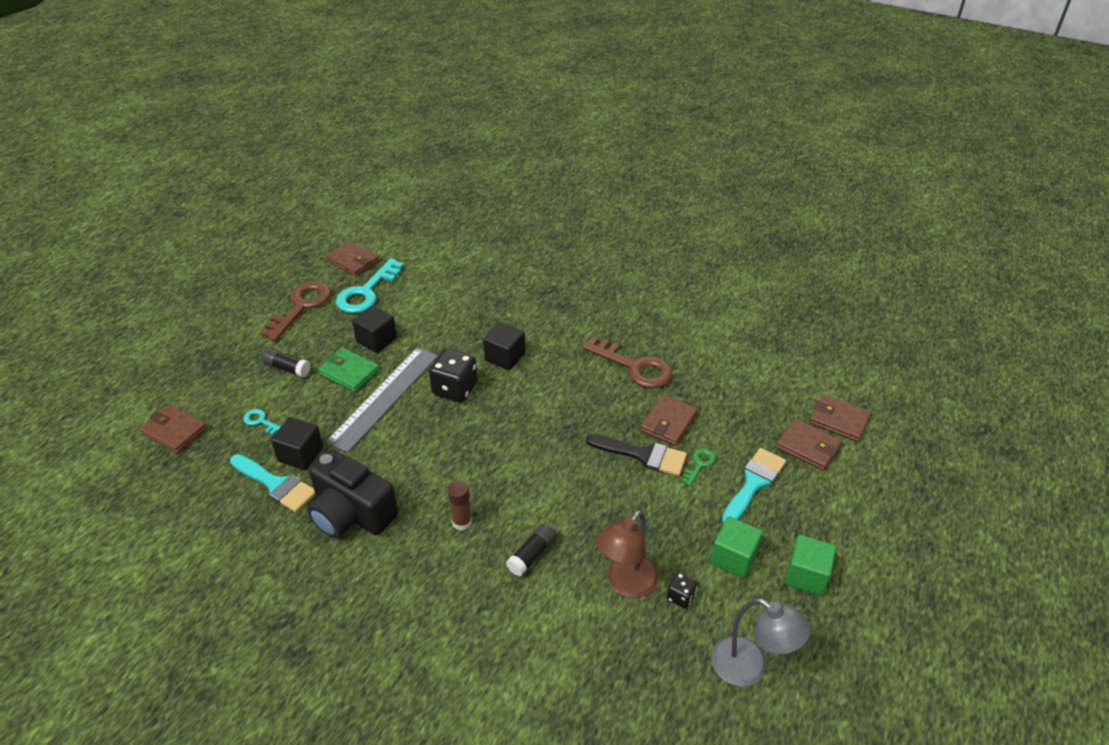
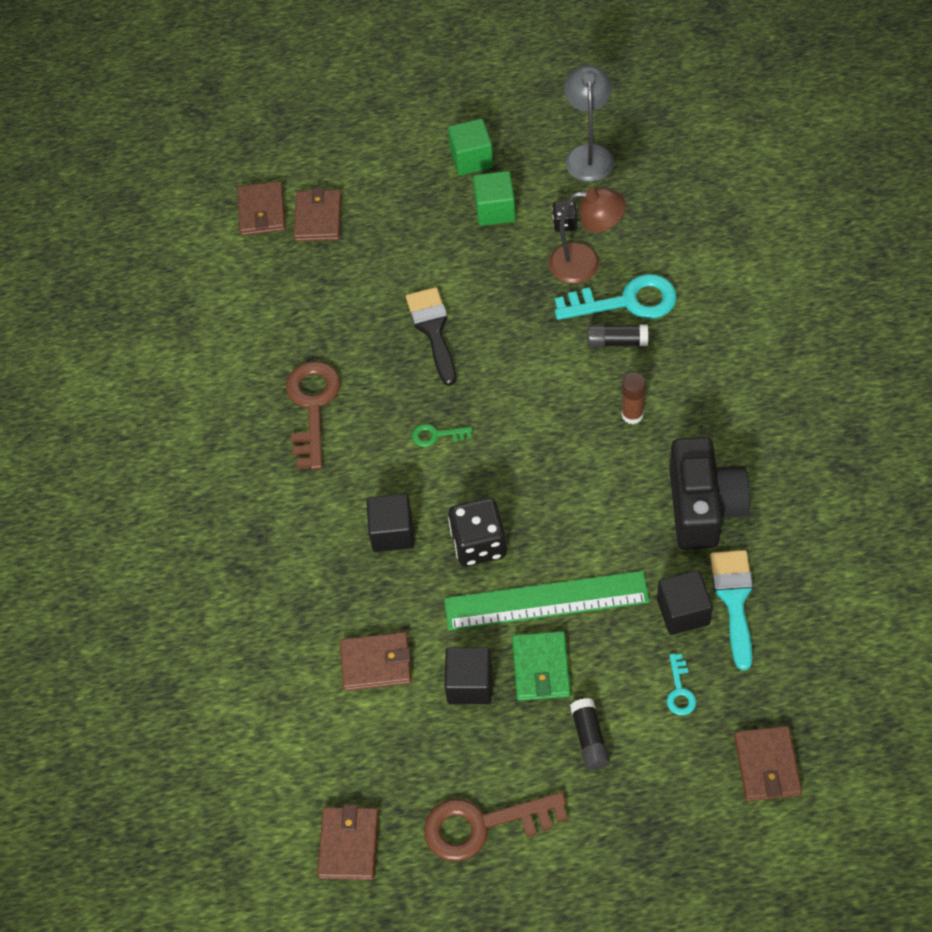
camera: 120 degrees left, 15 degrees up
grey ruler [326,347,438,453] -> green ruler [444,571,650,630]
turquoise key [336,258,404,313] -> turquoise key moved to [555,274,677,320]
brown wallet [640,395,698,446] -> brown wallet moved to [340,632,411,691]
green key [681,449,716,486] -> green key moved to [412,424,472,447]
turquoise brush [722,448,786,524] -> none

